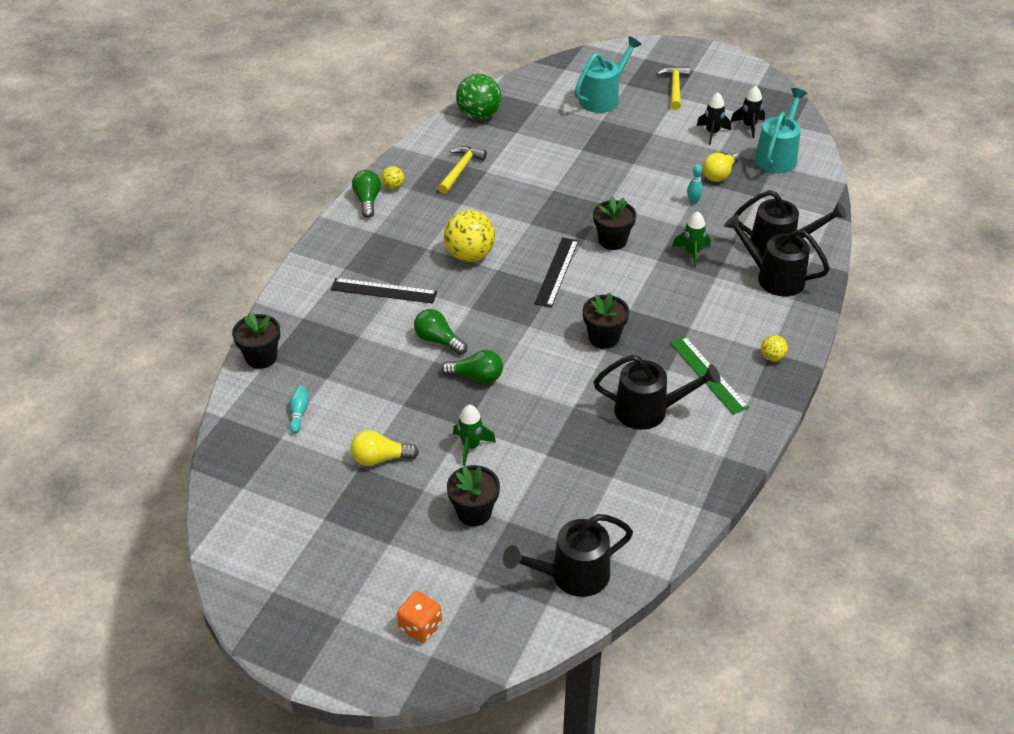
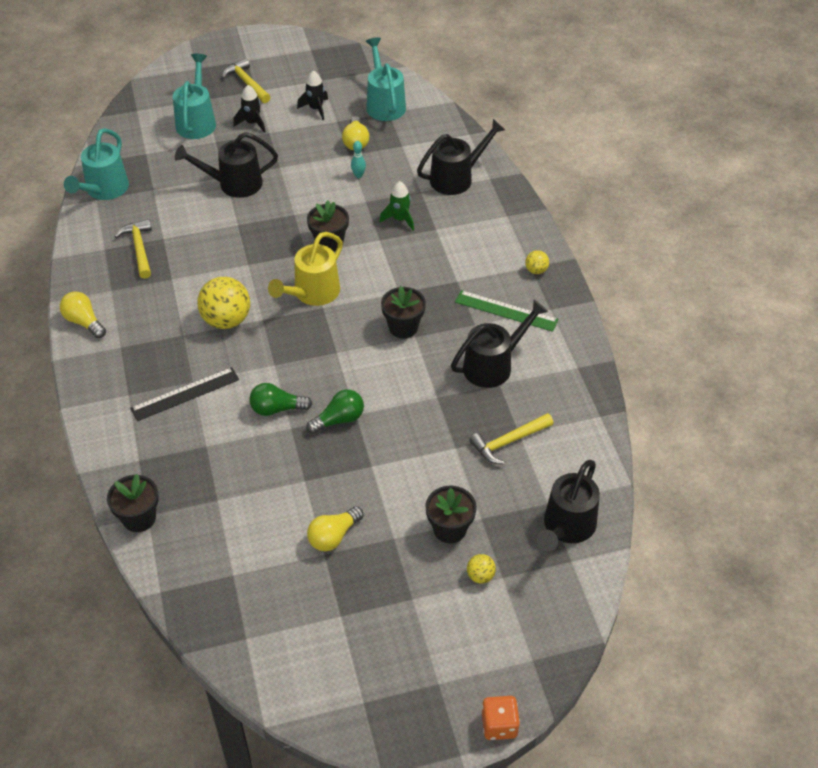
camera: 40 degrees left, 5 degrees up
turquoise bowling pin [290,386,309,433] -> none
green light bulb [352,170,381,218] -> yellow light bulb [60,291,106,338]
yellow ball [381,166,404,189] -> yellow ball moved to [467,554,496,584]
orange dice [397,591,442,643] -> orange dice moved to [482,696,520,740]
green rocket [453,405,496,466] -> none
green ball [456,74,501,120] -> turquoise watering can [64,128,129,200]
black ruler [534,237,579,308] -> yellow watering can [268,232,343,306]
black watering can [724,214,830,297] -> black watering can moved to [175,132,278,198]
black rocket [731,86,765,138] -> black rocket moved to [233,85,266,133]
none -> yellow hammer [469,413,554,464]

